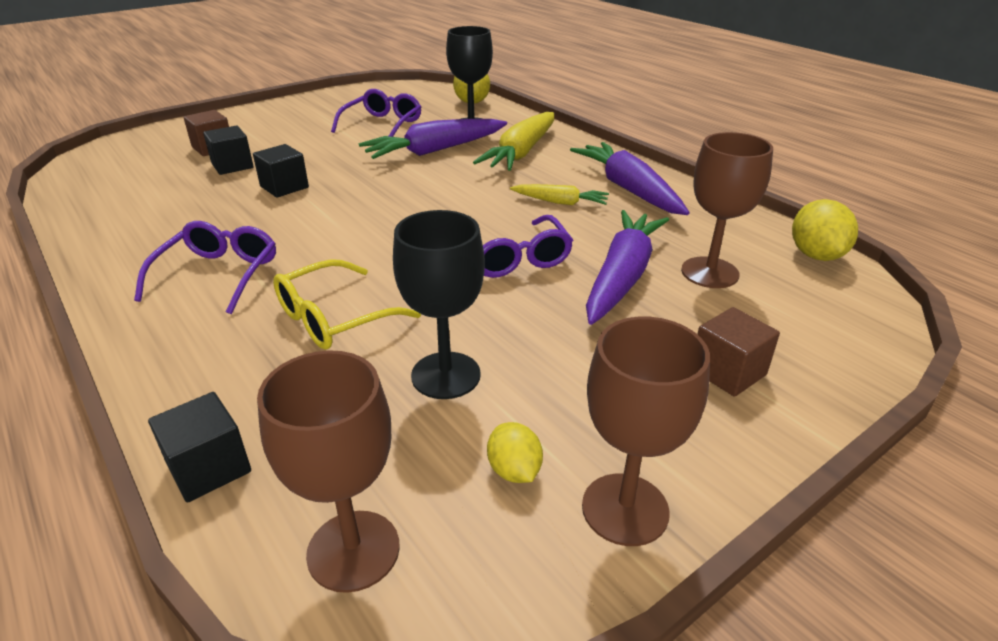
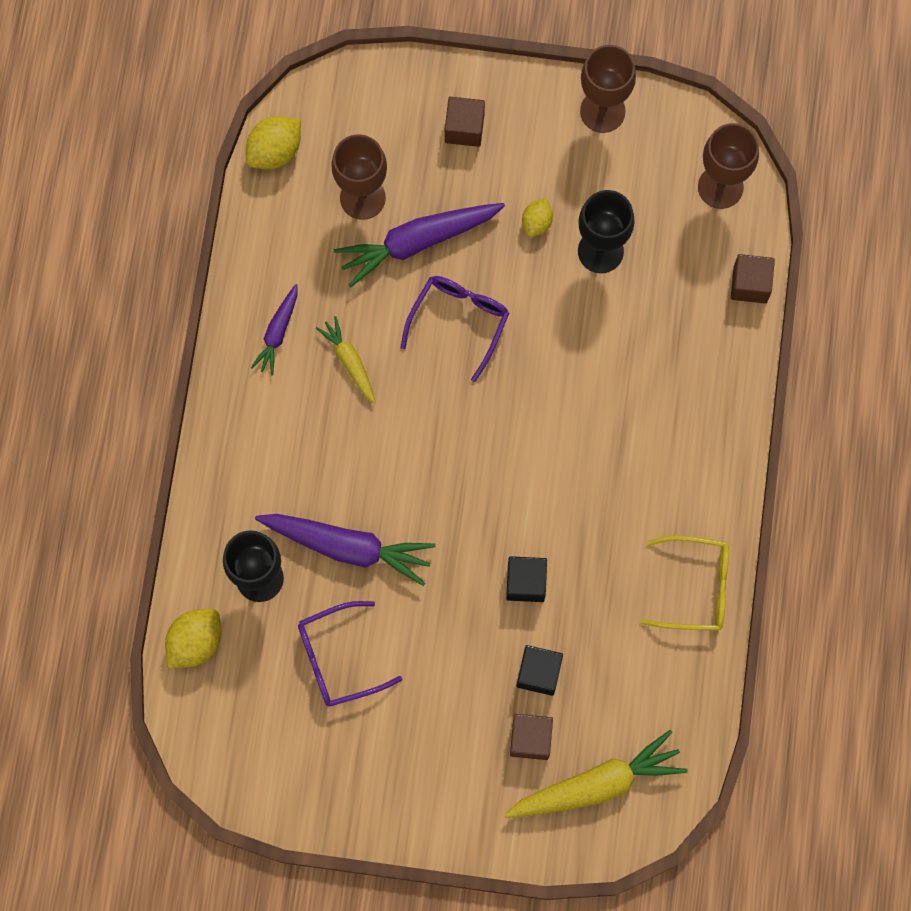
camera: 135 degrees left, 40 degrees up
purple glasses [134,221,276,314] -> none
black cube [148,392,251,503] -> brown cube [731,254,775,304]
yellow glasses [273,259,421,350] -> yellow glasses moved to [640,535,729,631]
yellow carrot [473,112,554,171] -> yellow carrot moved to [505,730,688,818]
yellow lemon [487,422,543,483] -> yellow lemon moved to [522,198,553,237]
purple carrot [570,142,690,215] -> purple carrot [251,284,298,376], size x0.55

